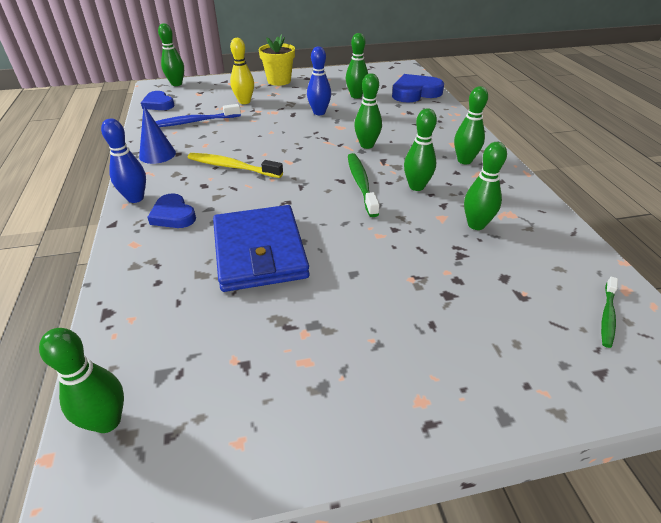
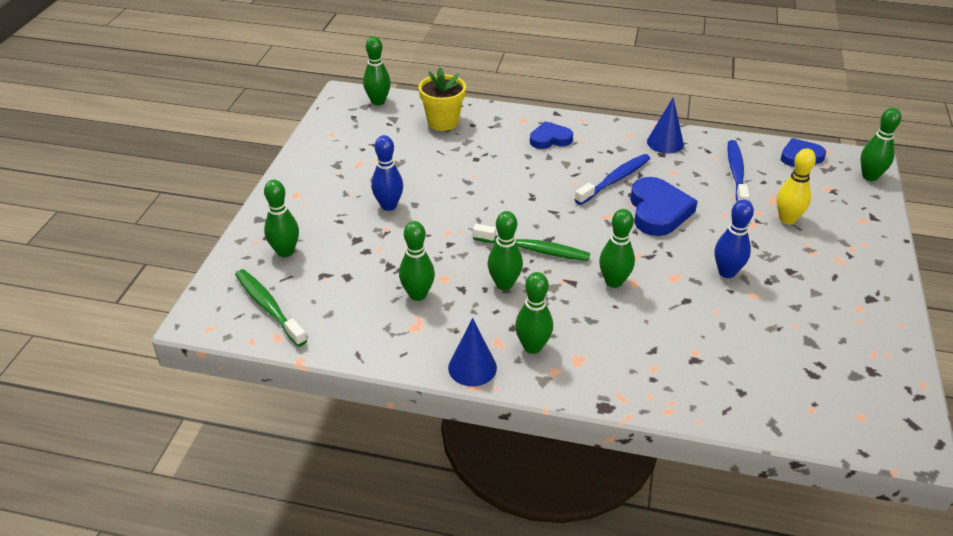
camera: 115 degrees right, 0 degrees up
blue bowling pin [101,118,146,203] -> blue bowling pin moved to [371,135,403,211]
yellow toothbrush [188,153,283,178] -> blue toothbrush [574,154,651,205]
blue wallet [213,205,310,292] -> none
yellow flower pot [259,34,295,86] -> yellow flower pot moved to [418,67,466,131]
green bowling pin [346,33,368,99] -> green bowling pin moved to [264,180,299,257]
blue heart [392,74,444,103] -> blue heart moved to [630,177,698,236]
green toothbrush [601,276,618,348] -> green toothbrush [235,269,307,347], size x1.64
none -> blue cone [448,318,497,386]

